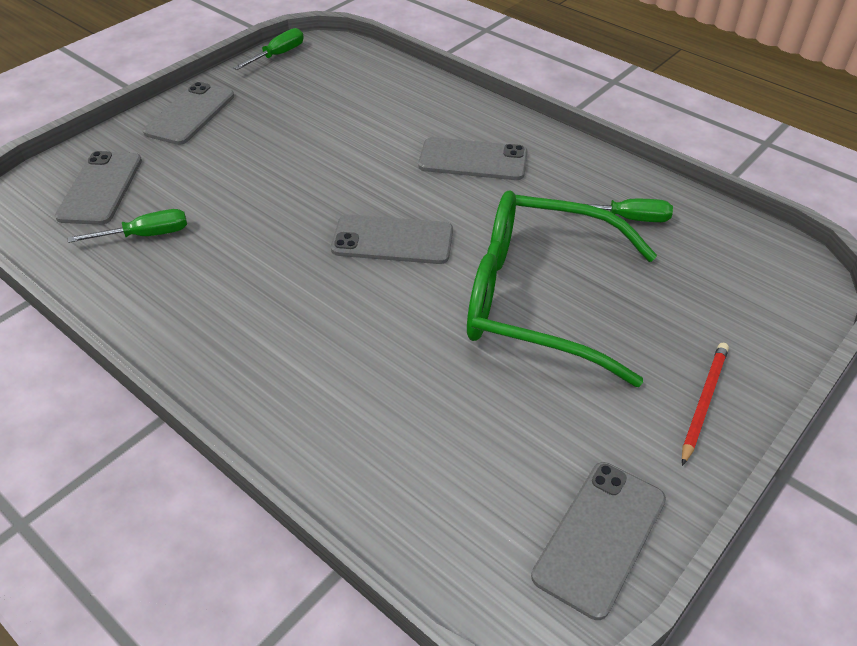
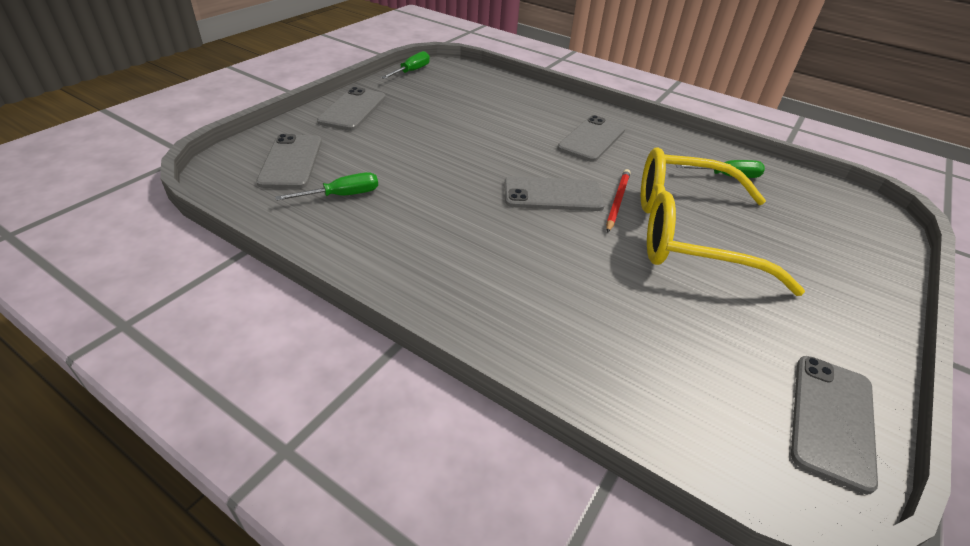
camera: 10 degrees left, 5 degrees down
grey phone [418,137,528,180] -> grey phone turned 60 degrees counterclockwise [557,115,625,162]
green glasses [467,191,657,387] -> yellow glasses [641,147,805,296]
red pencil [682,343,729,466] -> red pencil moved to [606,169,631,233]

